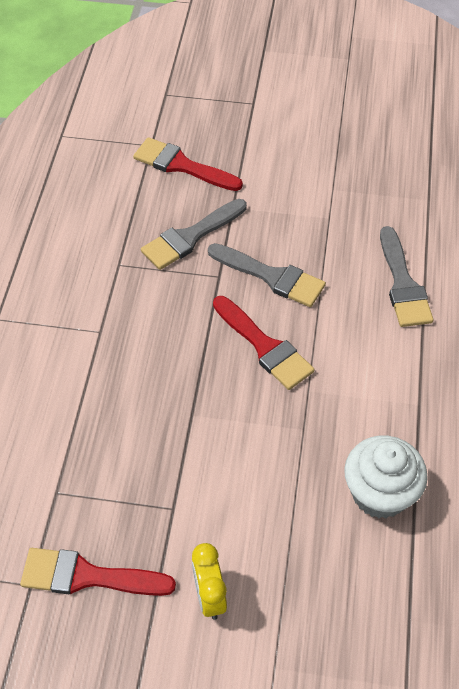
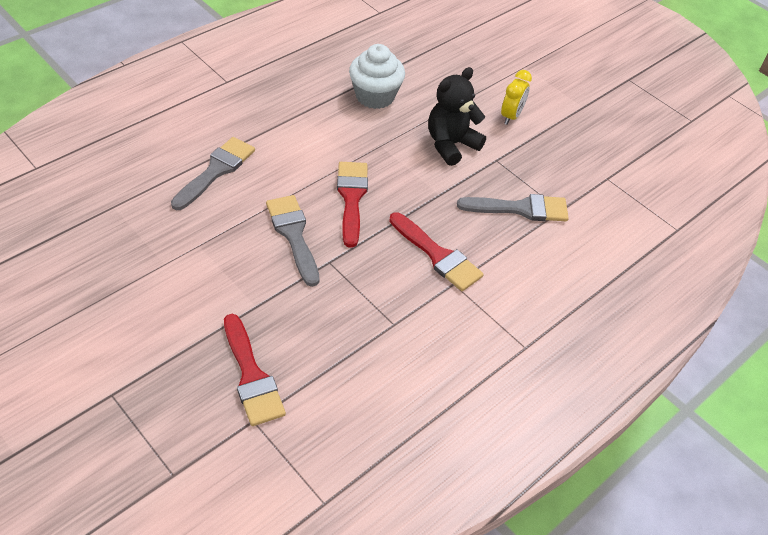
camera: 145 degrees left, 5 degrees down
red brush [20,548,176,596] -> red brush moved to [389,213,484,291]
grey brush [141,199,247,270] -> grey brush moved to [457,194,569,221]
none -> black teddy bear [428,67,486,166]

